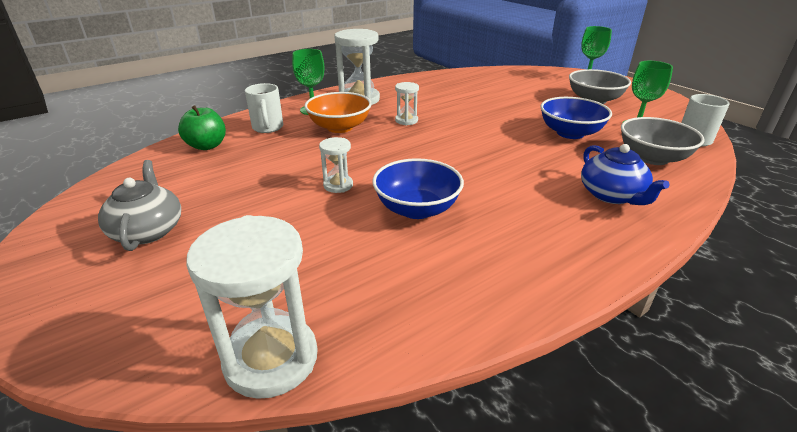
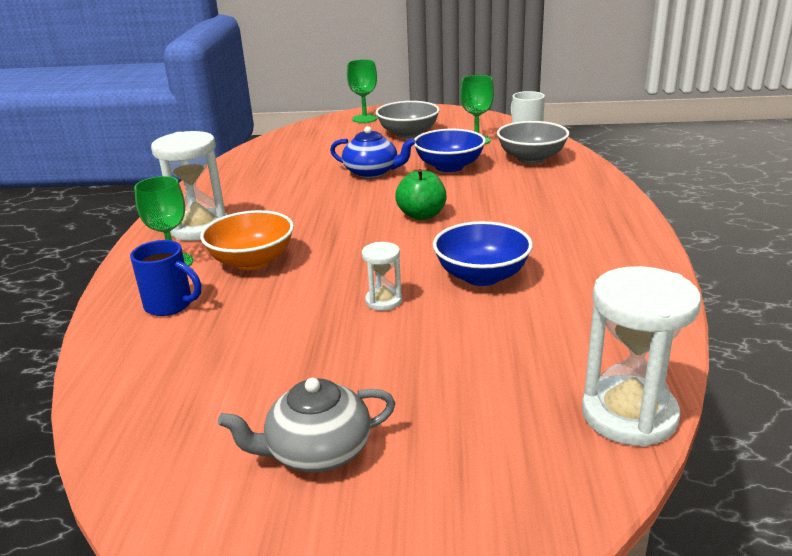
camera: 50 degrees left, 5 degrees down
grey teapot [98,160,181,251] -> grey teapot turned 45 degrees counterclockwise [218,378,395,473]
green apple [178,105,226,150] -> green apple moved to [395,169,447,220]
white mug [245,83,283,133] -> blue mug [130,240,201,316]
white hourglass [395,82,419,125] -> none
blue teapot [581,144,670,205] -> blue teapot moved to [330,126,416,178]

